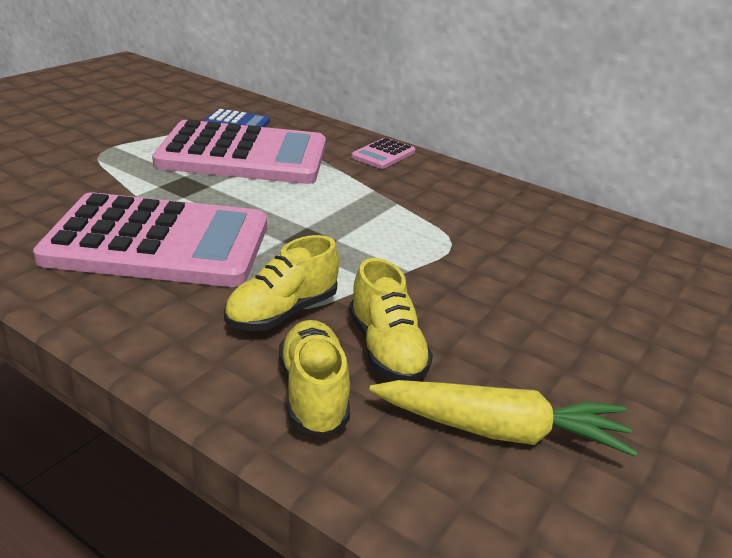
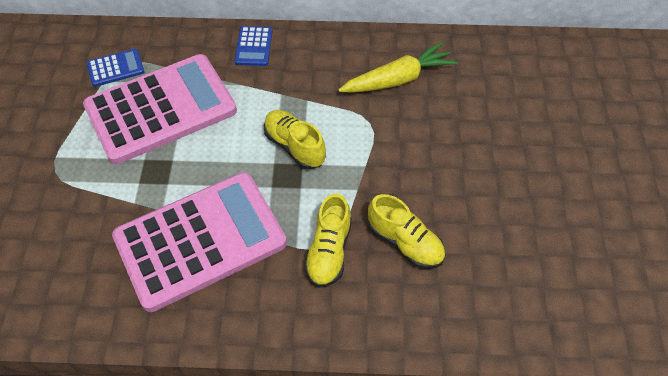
camera: 30 degrees left, 25 degrees up
yellow shoe [279,320,350,437] -> yellow shoe moved to [264,110,326,169]
pink calculator [351,138,415,169] -> blue calculator [234,26,273,66]
yellow carrot [369,380,638,457] -> yellow carrot moved to [339,42,458,93]

